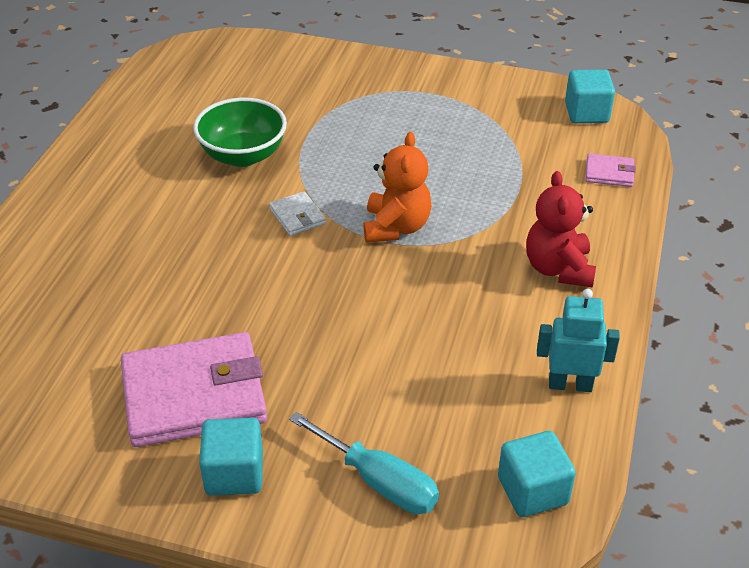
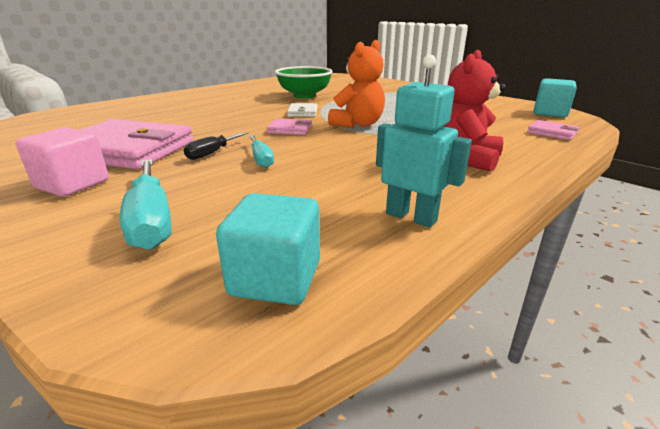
camera: 30 degrees right, 15 degrees down
turquoise cube [199,418,263,496] -> pink cube [16,127,109,197]
none -> black screwdriver [184,132,249,160]
none -> turquoise screwdriver [249,135,274,168]
none -> pink wallet [267,119,312,135]

